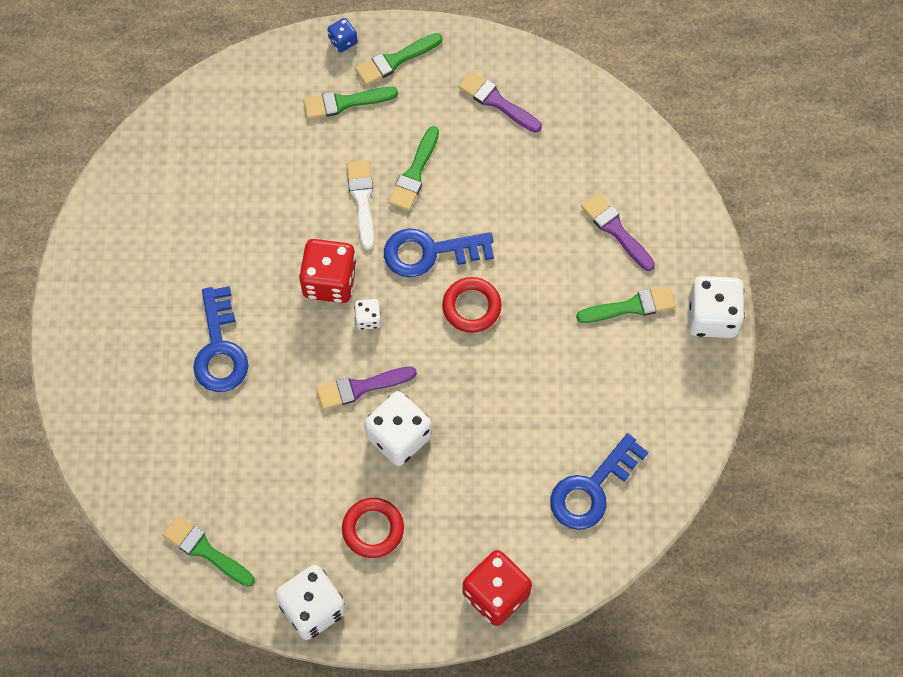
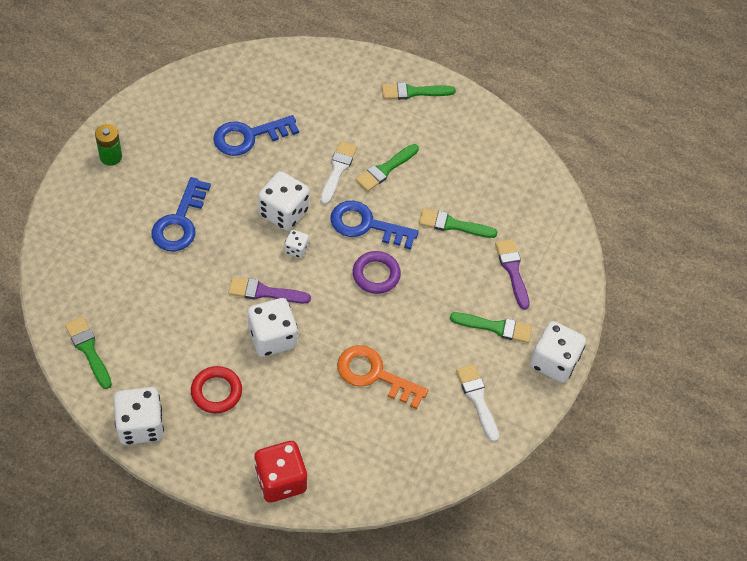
camera: 20 degrees right, 10 degrees down
red dice [299,239,357,303] -> white dice [258,171,309,231]
green brush [303,87,398,119] -> green brush moved to [419,208,497,238]
blue dice [327,18,357,53] -> none
red ring [442,277,502,333] -> purple ring [353,251,401,294]
purple brush [458,71,542,133] -> none
blue key [550,433,648,530] -> blue key moved to [213,115,299,156]
none -> green battery [95,124,122,166]
none -> orange key [337,345,428,409]
none -> white brush [456,364,499,442]

